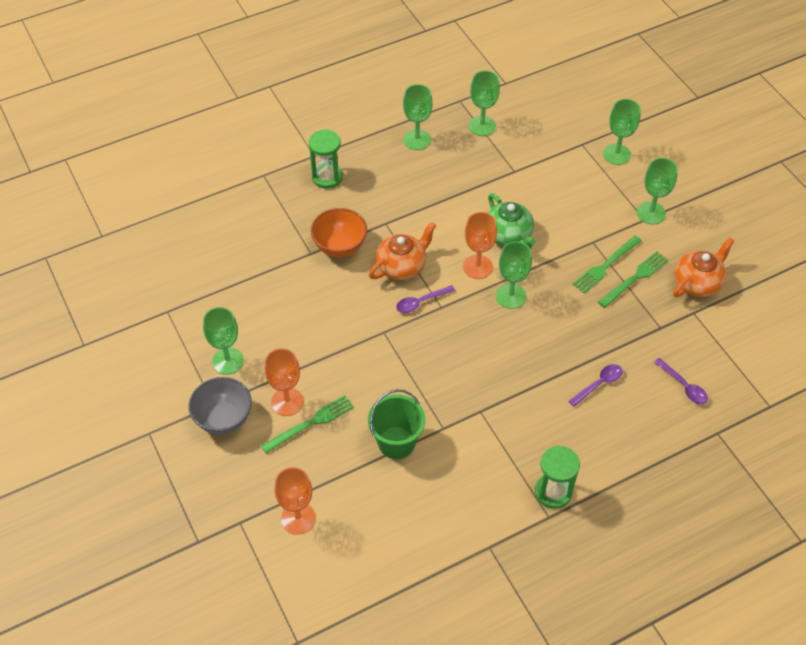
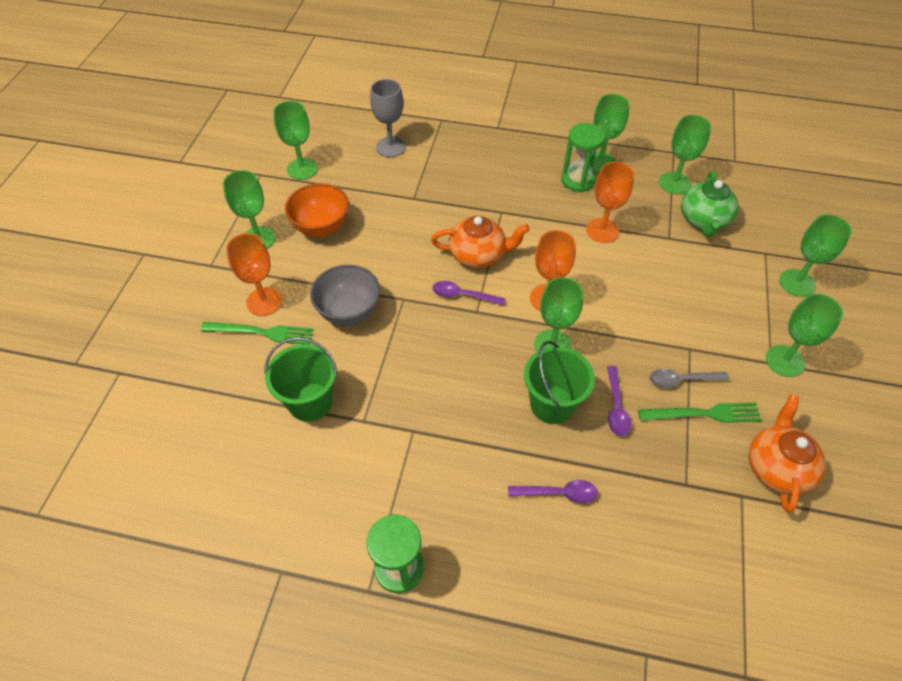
camera: 40 degrees right, 0 degrees up
grey bowl [189,377,252,435] -> grey bowl moved to [310,265,380,326]
orange goblet [274,467,316,535] -> orange goblet moved to [586,162,634,243]
green hourglass [309,129,343,189] -> green hourglass moved to [561,123,605,192]
orange bowl [311,208,367,258] -> orange bowl moved to [285,183,349,237]
green teapot [488,193,536,249] -> green teapot moved to [681,171,739,237]
green fork [573,235,642,294] -> grey spoon [650,369,729,388]
purple spoon [654,358,708,404] -> purple spoon moved to [607,366,631,436]
orange teapot [673,237,734,297] -> orange teapot turned 75 degrees counterclockwise [749,394,826,512]
none -> green goblet [273,101,318,180]
none -> grey goblet [370,79,406,157]
none -> green bucket [524,341,595,424]

